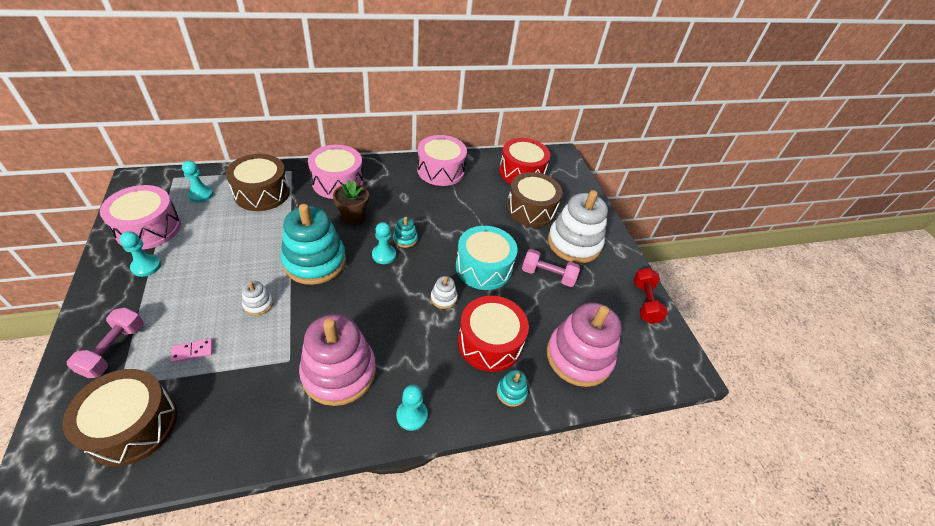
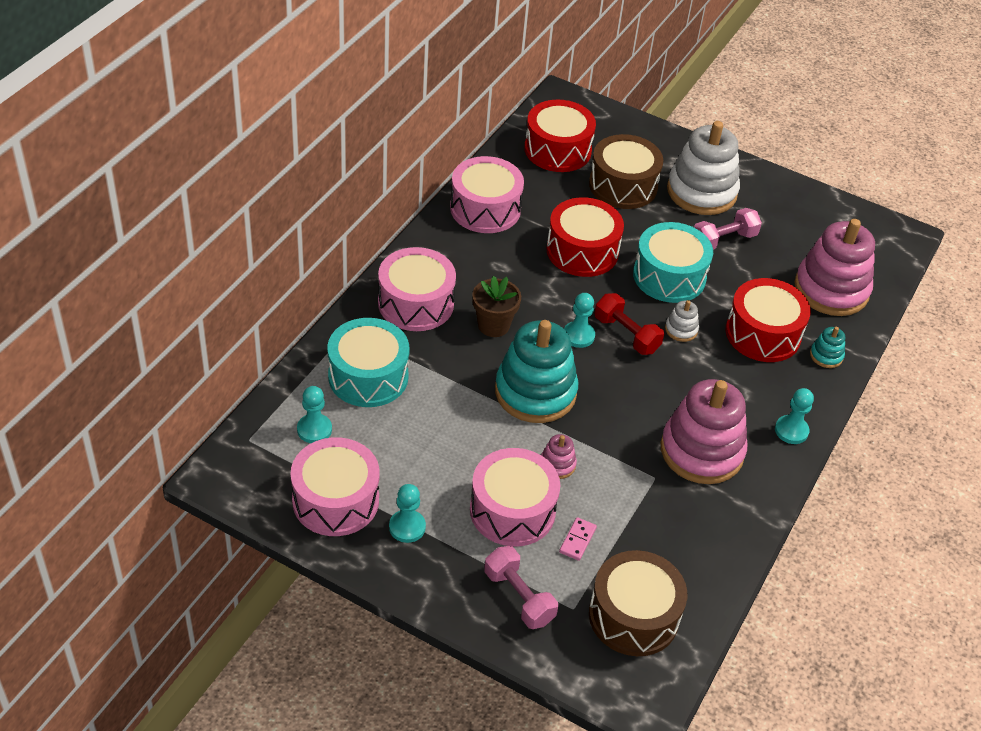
camera: 45 degrees left, 0 degrees up
brown drum [226,154,290,211] -> turquoise drum [327,318,410,407]
white stacking toy [242,281,273,316] -> pink stacking toy [541,434,577,479]
turquoise stacking toy [393,217,418,248] -> none
red dumbbell [633,268,668,324] -> red dumbbell moved to [594,293,664,355]
none -> pink drum [470,448,560,546]
none -> red drum [546,197,624,277]

